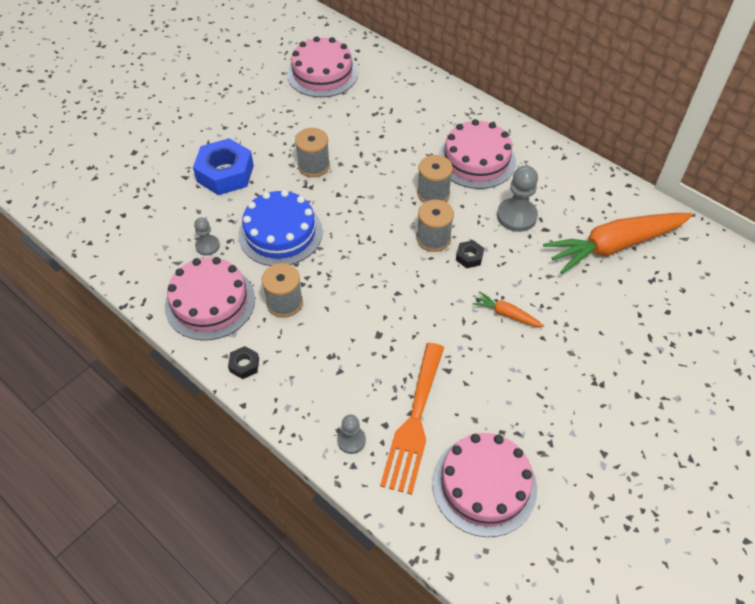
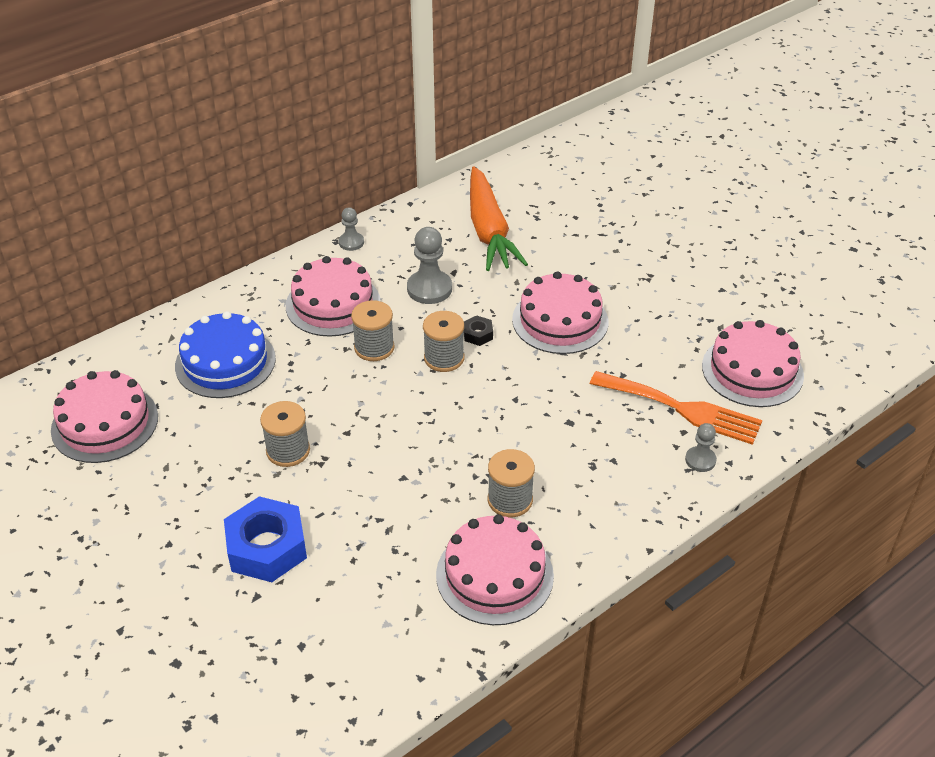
camera: 80 degrees left, 10 degrees down
grey pawn [194,217,220,256] -> grey pawn moved to [339,207,364,251]
black nut [228,346,259,379] -> none
blue cake [238,190,323,266] -> blue cake moved to [175,311,276,398]
orange carrot [473,291,544,327] -> pink cake [512,272,609,354]

